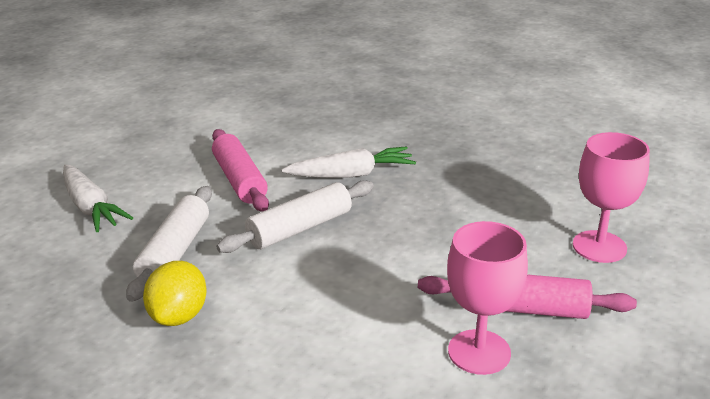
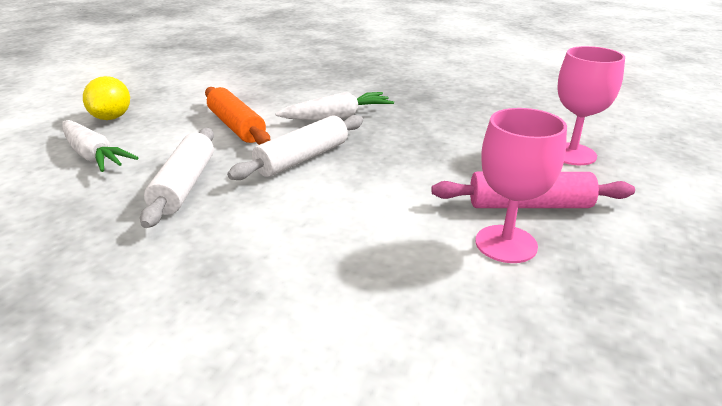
camera: 10 degrees left, 0 degrees up
yellow lemon [143,261,207,326] -> yellow lemon moved to [83,76,130,120]
pink rolling pin [212,129,269,212] -> orange rolling pin [205,87,270,145]

